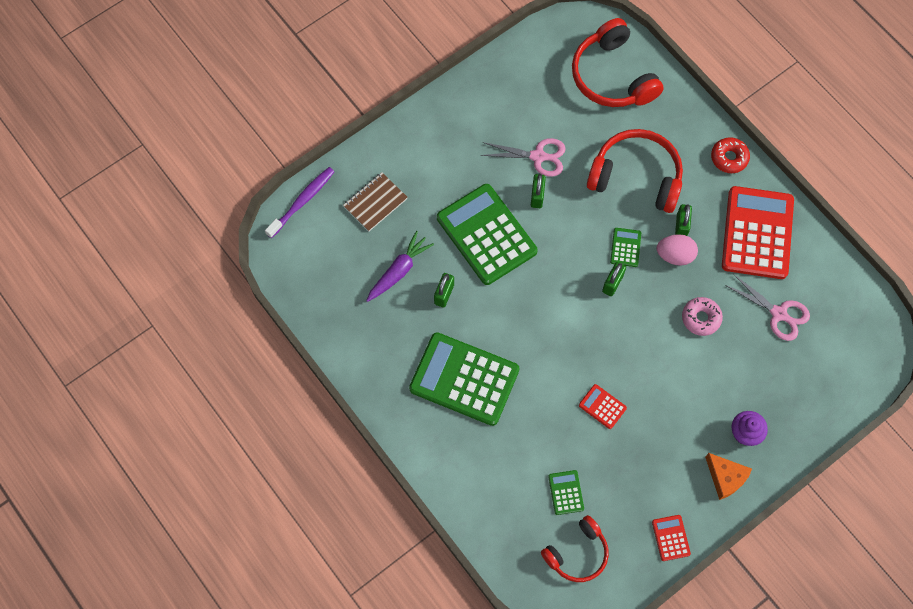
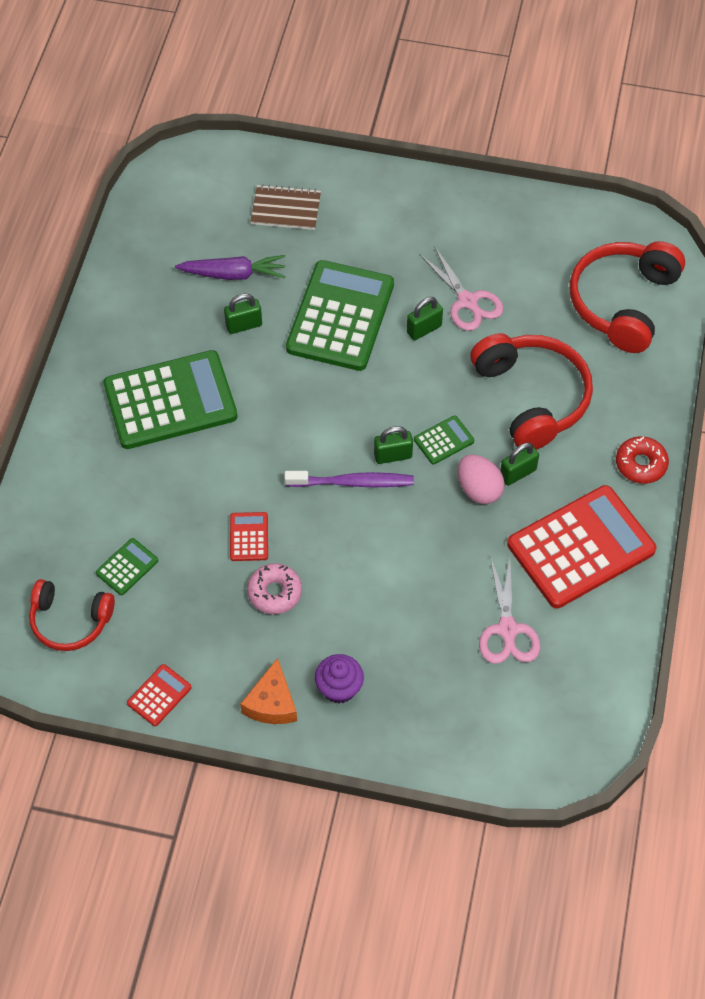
camera: 50 degrees right, 10 degrees down
purple toothbrush [265,167,335,238] -> purple toothbrush moved to [284,471,414,487]
green calculator [409,332,519,426] -> green calculator turned 90 degrees clockwise [103,350,238,449]
pink donut [682,297,723,336] -> pink donut moved to [247,563,302,614]

